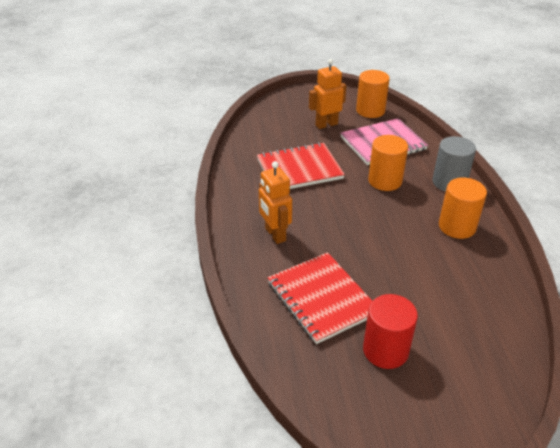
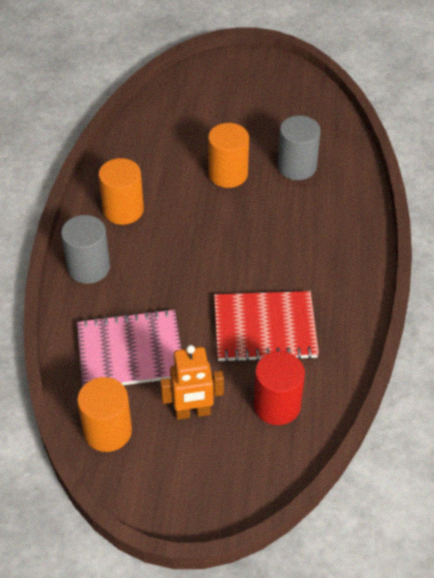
camera: 165 degrees left, 10 degrees up
orange robot [259,161,292,244] -> none
red notebook [268,252,372,344] -> grey cylinder [278,115,321,180]
red cylinder [363,294,418,369] -> red cylinder moved to [254,351,305,425]
orange cylinder [368,135,408,191] -> orange cylinder moved to [208,123,249,188]

